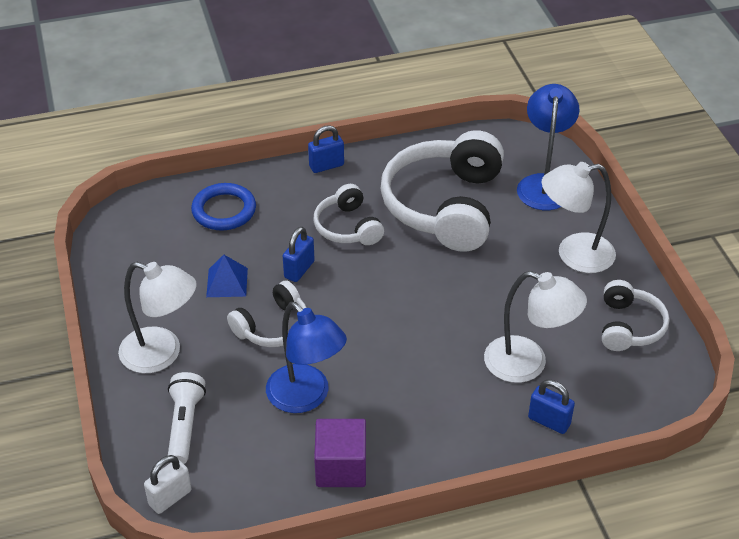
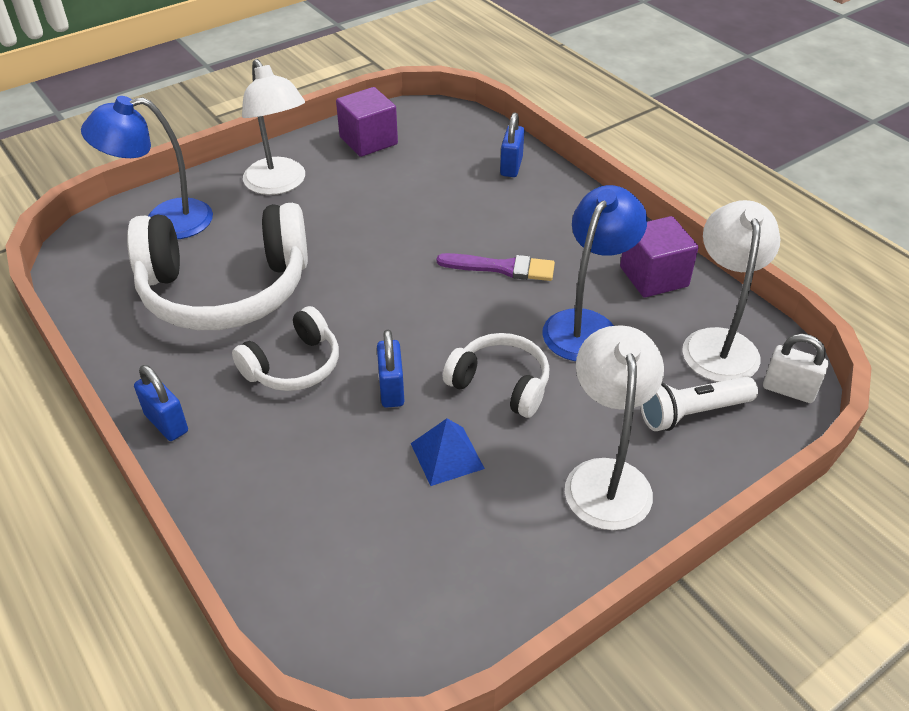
camera: 110 degrees left, 0 degrees up
blue ring [191,183,256,231] -> none
blue padlock [283,227,315,282] -> blue padlock turned 75 degrees clockwise [377,329,404,408]
white lamp [484,271,587,383] -> white lamp moved to [682,200,780,382]
white headphones [602,280,669,351] -> purple cube [336,87,398,157]
none -> purple brush [437,253,555,281]

